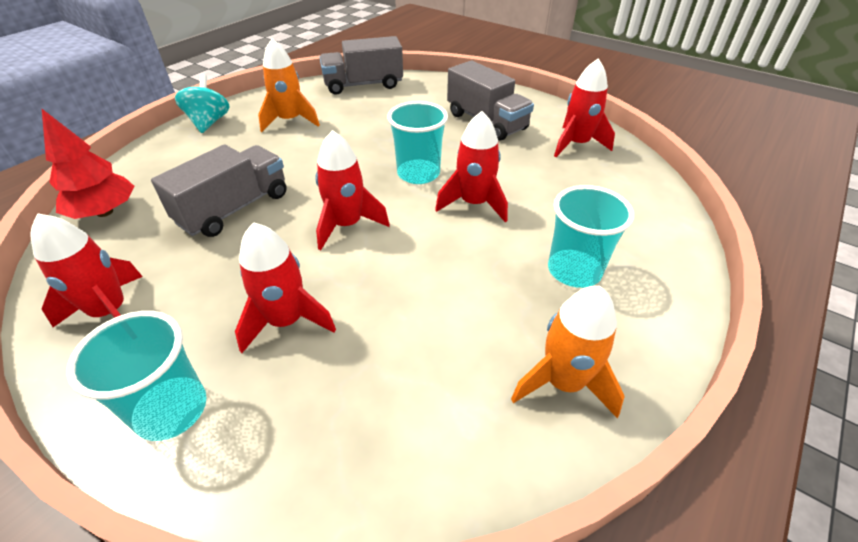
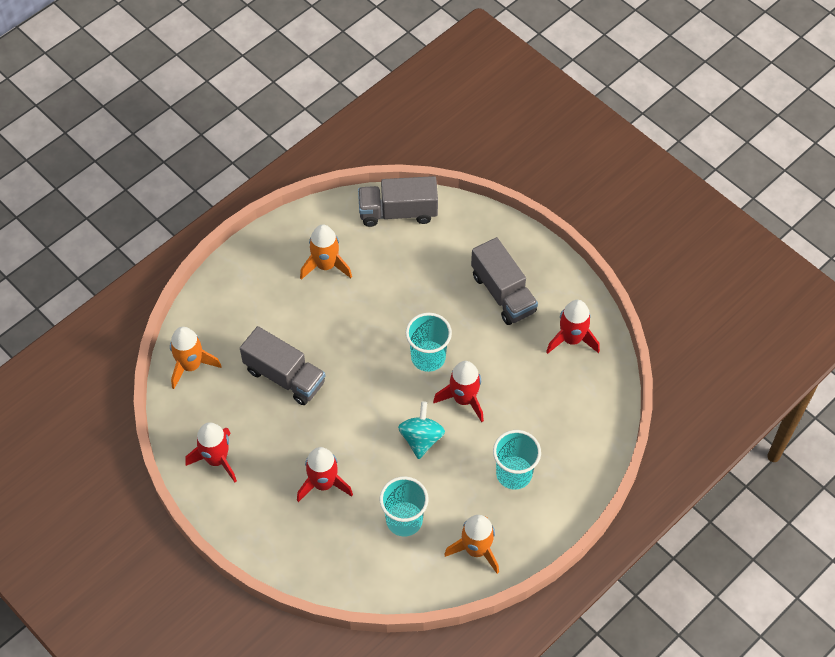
camera: 10 degrees right, 15 degrees up
red tree [42,109,134,219] -> orange rocket [170,327,222,389]
turquoise cup [66,311,207,441] -> turquoise cup moved to [380,476,429,537]
grey truck [151,144,287,237] -> grey truck turned 75 degrees clockwise [240,326,325,405]
turquoise spinning top [175,74,230,133] -> turquoise spinning top moved to [398,401,445,459]
red rocket [315,130,390,250] -> none

